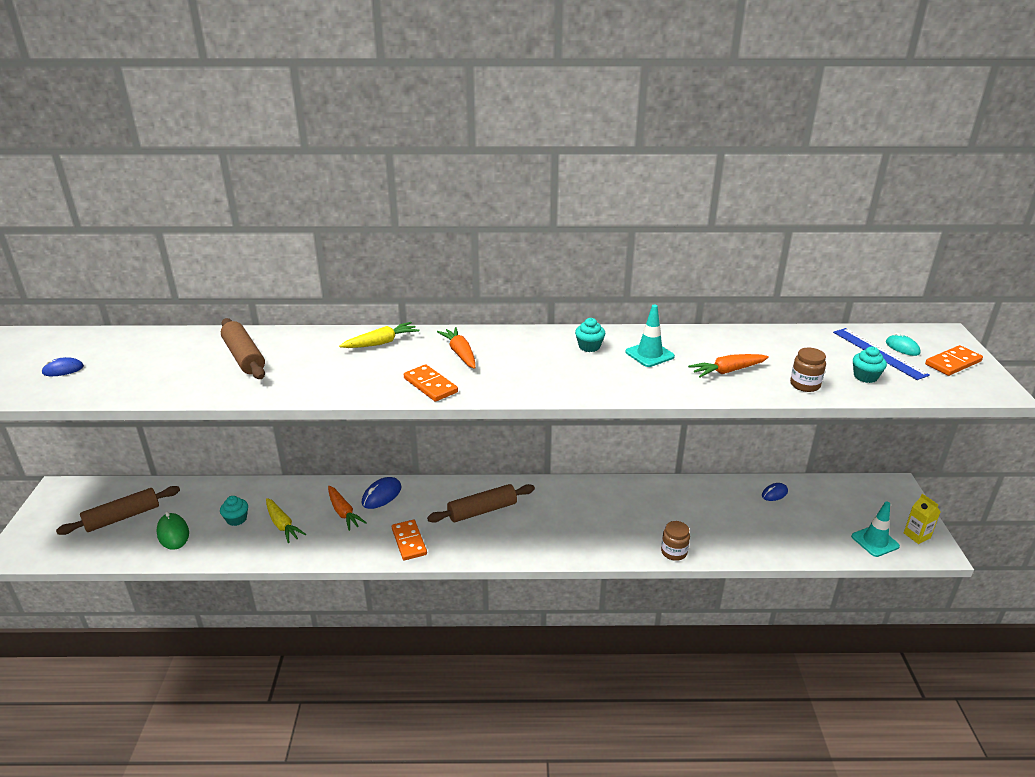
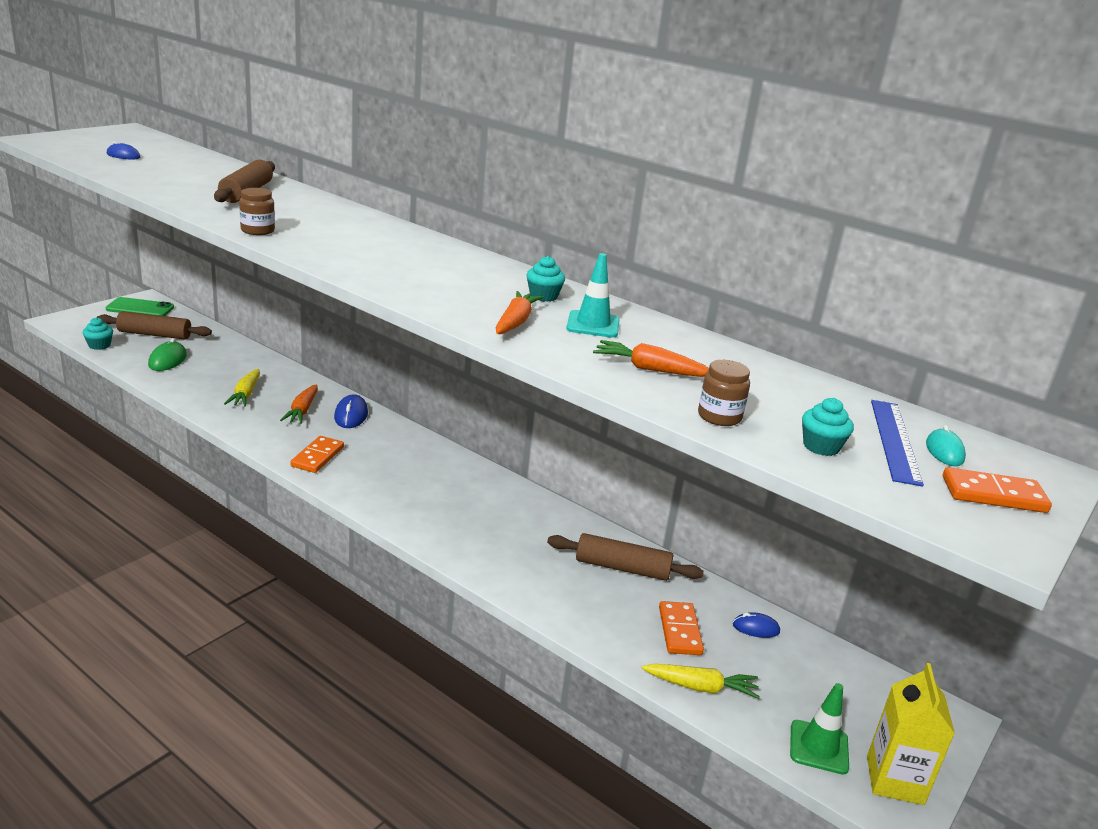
camera: 35 degrees right, 5 degrees down
turquoise cupcake [220,496,248,526] -> turquoise cupcake moved to [83,318,113,350]
yellow carrot [339,322,419,348] -> yellow carrot moved to [642,664,760,699]
blue mouse [362,477,402,509] -> blue mouse turned 75 degrees counterclockwise [334,394,368,428]
orange domino [404,364,458,402] -> orange domino moved to [659,601,704,655]
brown rolling pin [427,484,535,523] -> brown rolling pin moved to [547,533,704,581]
orange carrot [437,327,476,369] -> orange carrot moved to [496,291,544,334]
brown jar [661,521,690,561] -> brown jar moved to [239,188,275,235]
turquoise traffic cone [851,501,900,557] -> green traffic cone [790,683,849,775]
yellow carton [904,494,941,544] -> yellow carton [867,663,955,805], size x1.64
none -> green phone [105,297,174,316]

